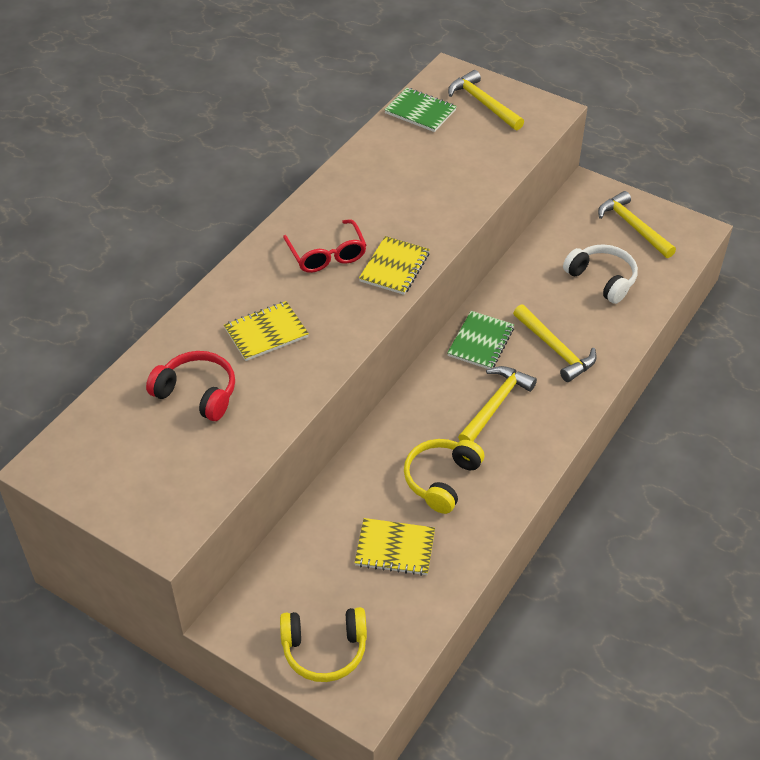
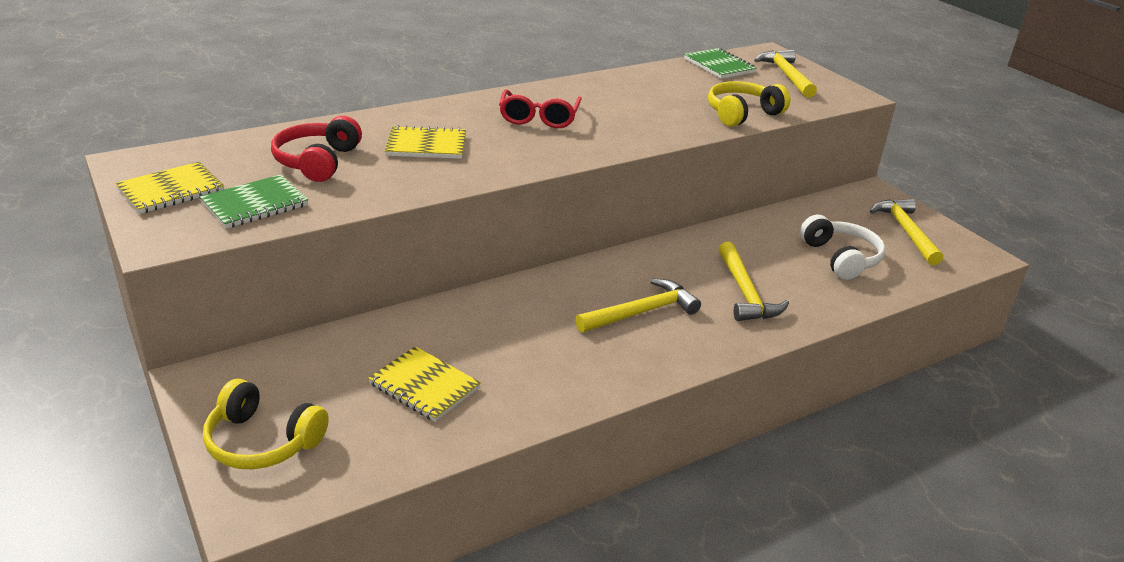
camera: 25 degrees right, 15 degrees down
red headphones [146,351,235,421] -> red headphones turned 135 degrees counterclockwise [271,116,362,182]
yellow notebook [359,236,430,295] -> yellow notebook moved to [116,162,224,214]
yellow headphones [404,439,484,514] -> yellow headphones moved to [708,81,790,127]
green notebook [447,311,514,369] -> green notebook moved to [199,175,308,229]

